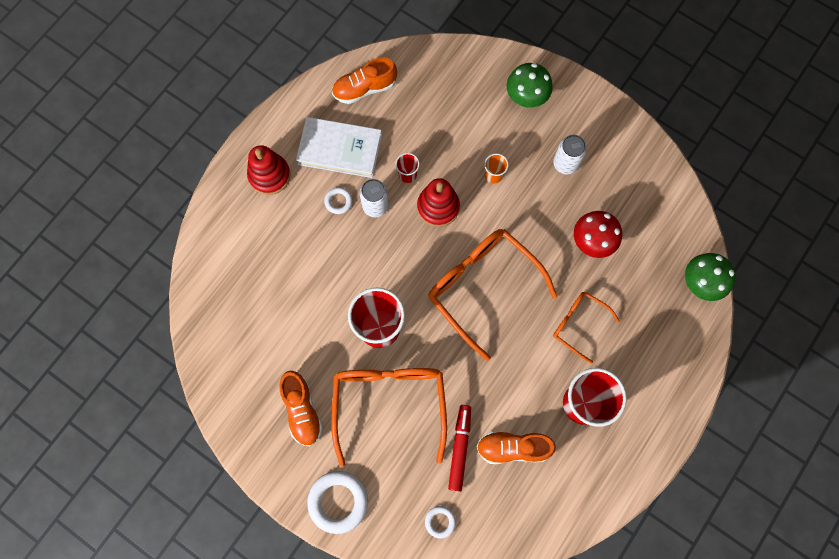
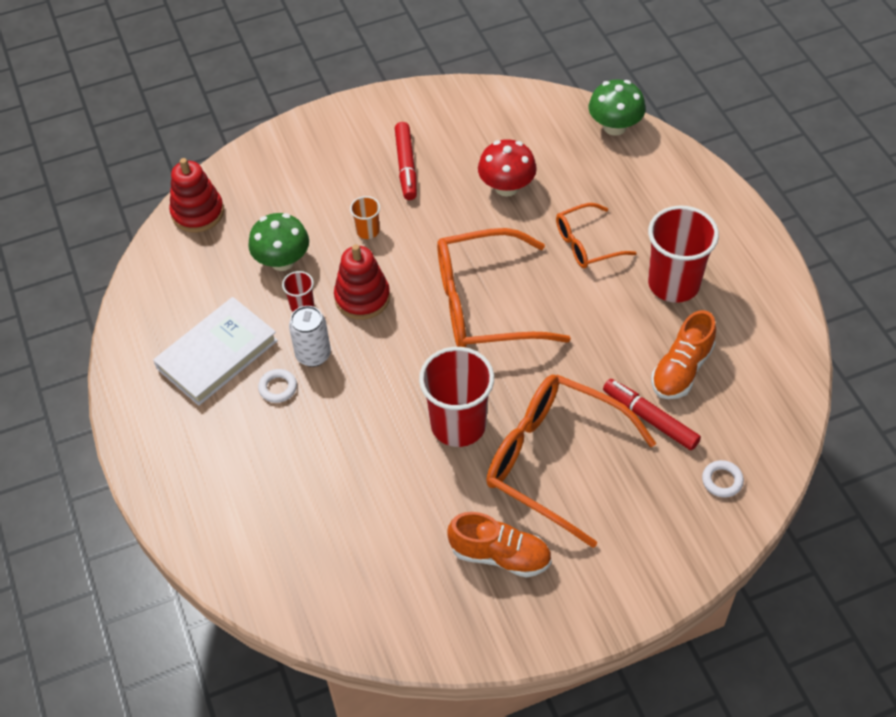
camera: 55 degrees left, 20 degrees down
red stacking toy [247,145,291,195] -> red stacking toy moved to [169,158,224,233]
white ring [307,471,368,534] -> none
orange shoe [332,57,397,104] -> none
green mushroom [506,63,553,108] -> green mushroom moved to [248,213,309,271]
white can [553,135,587,175] -> red marker [395,122,417,200]

